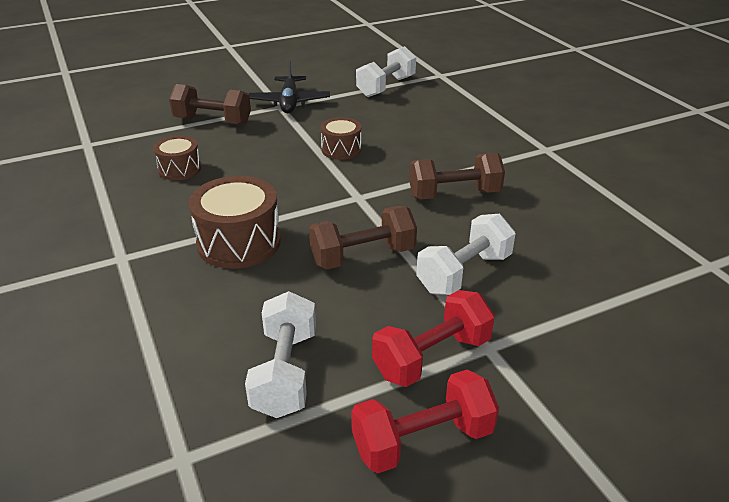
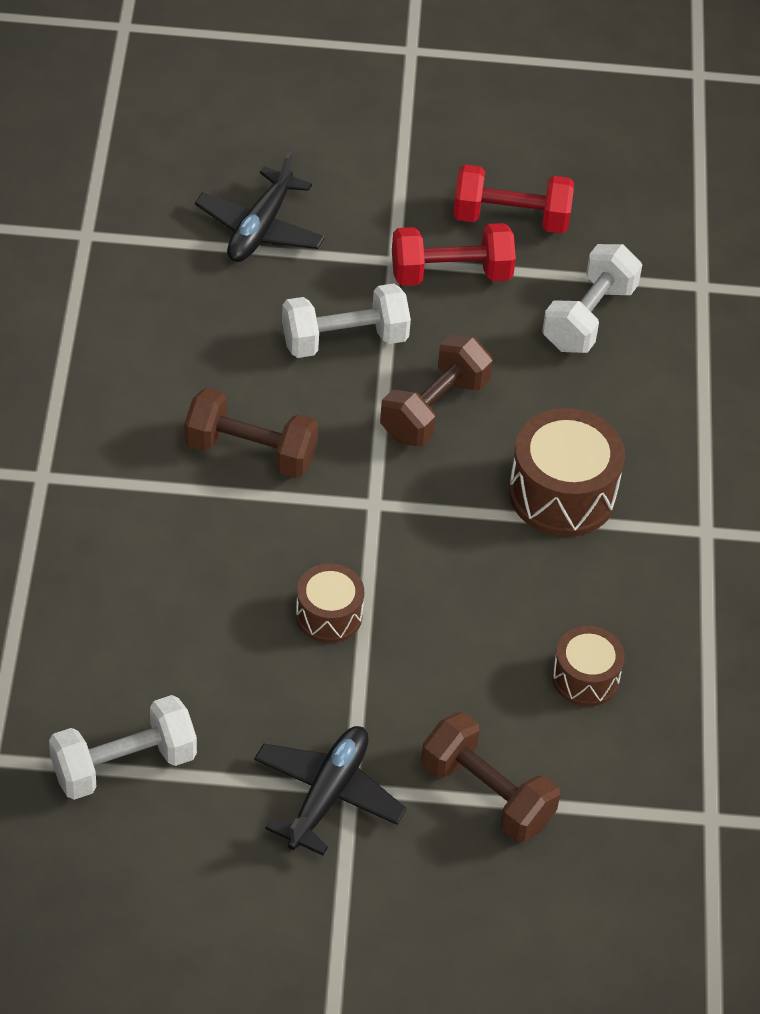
camera: 155 degrees left, 15 degrees up
brown dumbbell [309,206,417,269] -> brown dumbbell turned 60 degrees counterclockwise [380,335,493,446]
none -> black plane [195,151,325,262]

